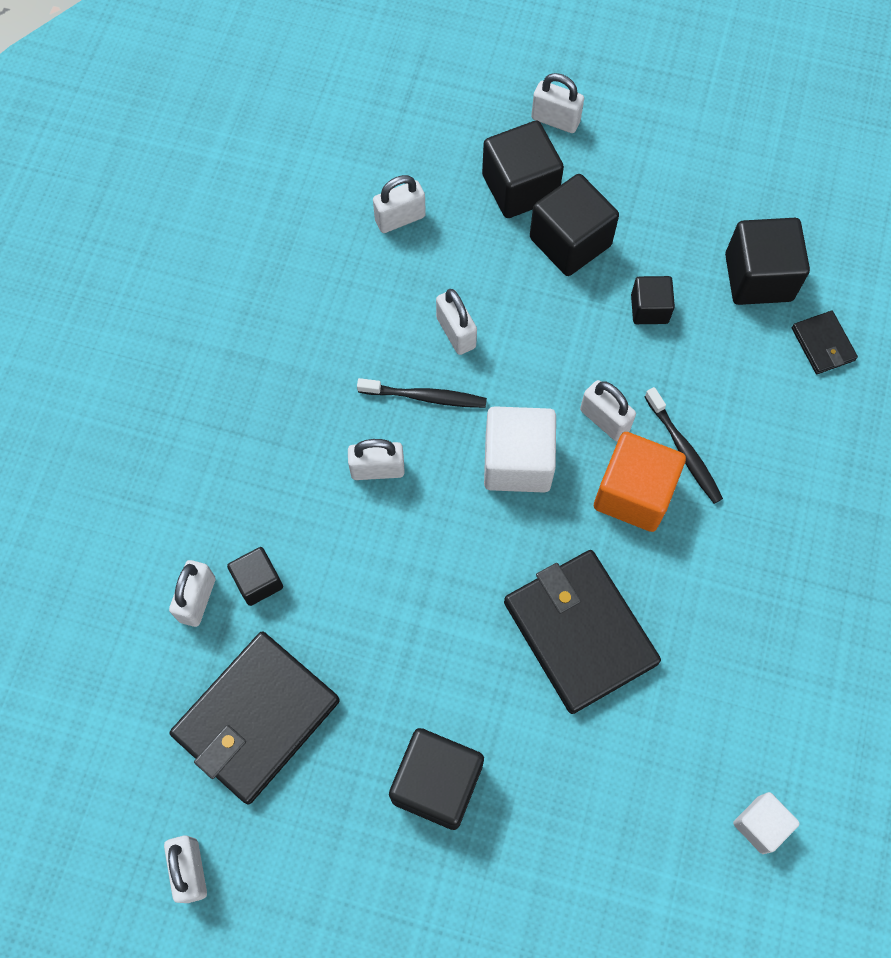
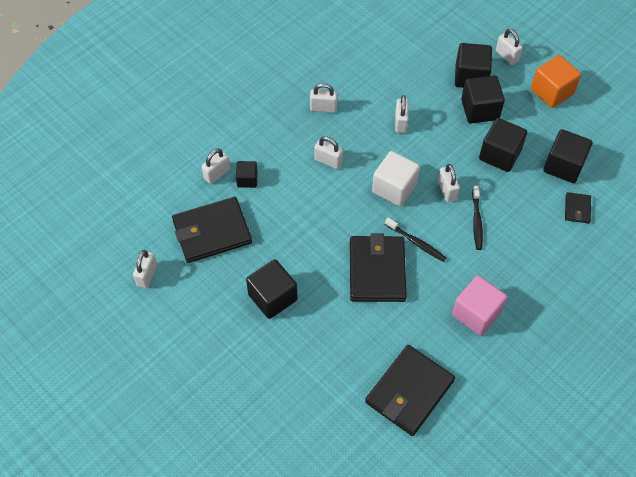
camera: 30 degrees right, 10 degrees down
black toothbrush [357,378,487,408] -> black toothbrush moved to [385,217,446,262]
white padlock [373,175,426,233] -> white padlock moved to [310,83,338,113]
orange cube [594,432,686,532] -> orange cube moved to [531,55,581,108]
black cube [631,276,675,324] -> black cube [479,118,527,172], size x1.74
white cube [733,792,800,854] -> black wallet [365,345,455,436]
none -> pink cube [452,275,507,336]

